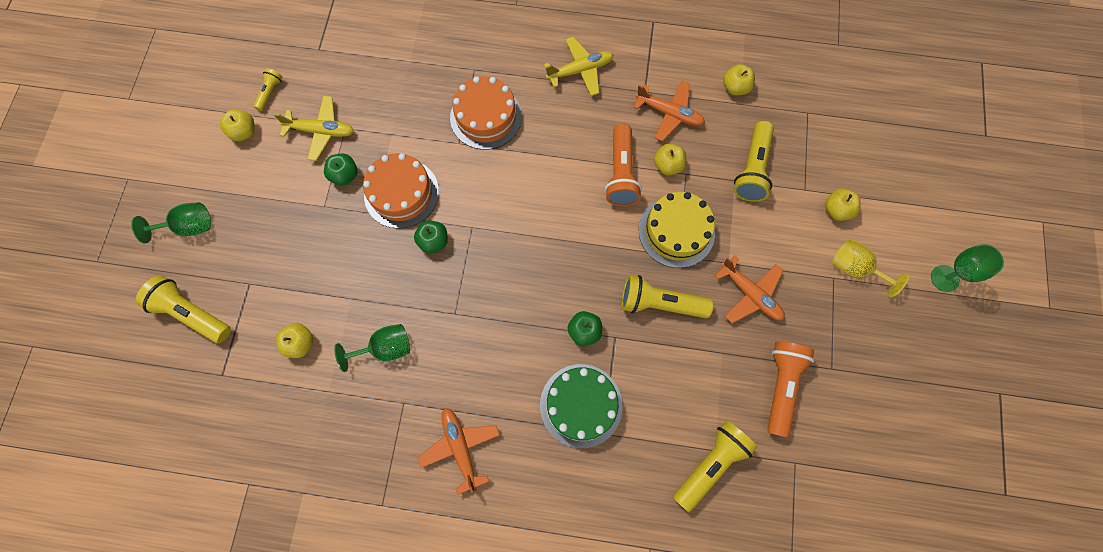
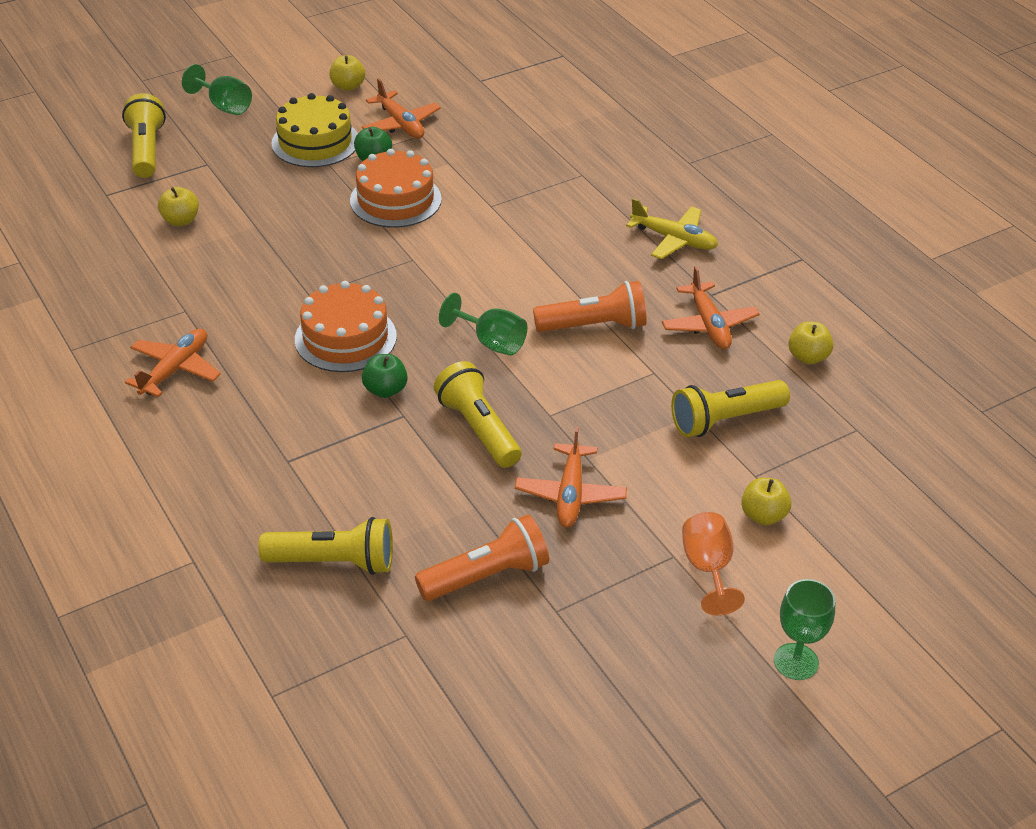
camera: 50 degrees right, 30 degrees down
yellow flashlight [253,68,283,111] -> none
yellow plane [274,96,354,161] -> orange plane [362,78,441,139]
green goblet [334,324,410,372] -> green goblet moved to [439,293,527,356]
green apple [414,221,448,254] -> none
orange cake [450,76,522,150] -> orange cake moved to [295,281,397,372]
green cake [540,364,623,448] -> none
orange flashlight [605,124,642,206] -> orange flashlight turned 150 degrees counterclockwise [533,281,647,332]
yellow cake [639,192,715,268] -> yellow cake moved to [271,93,358,167]
yellow apple [654,143,686,176] -> none
yellow goblet [832,239,909,297] -> orange goblet [682,512,745,616]

